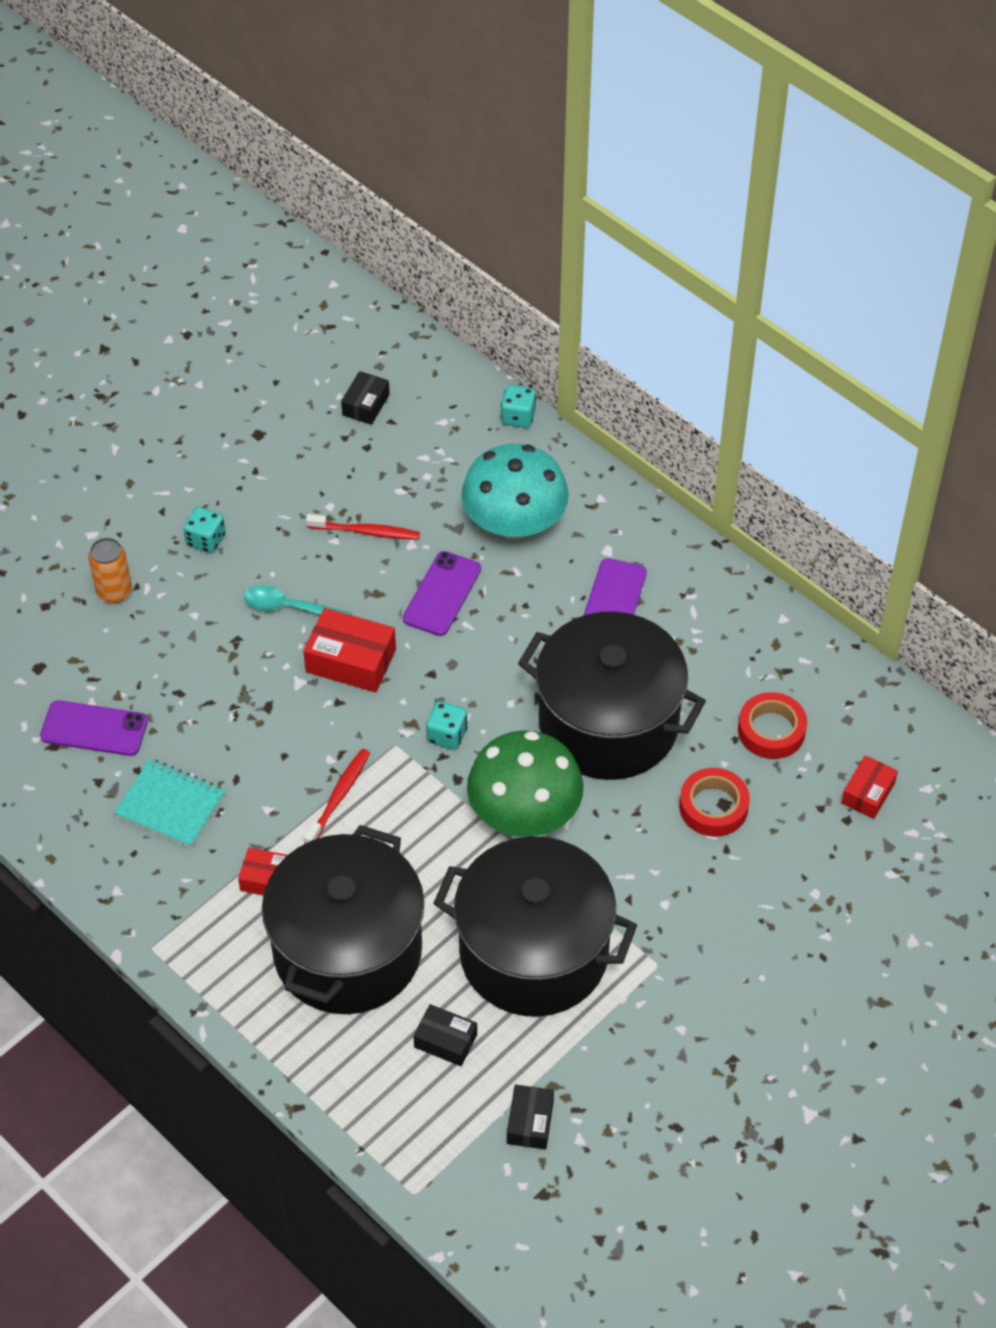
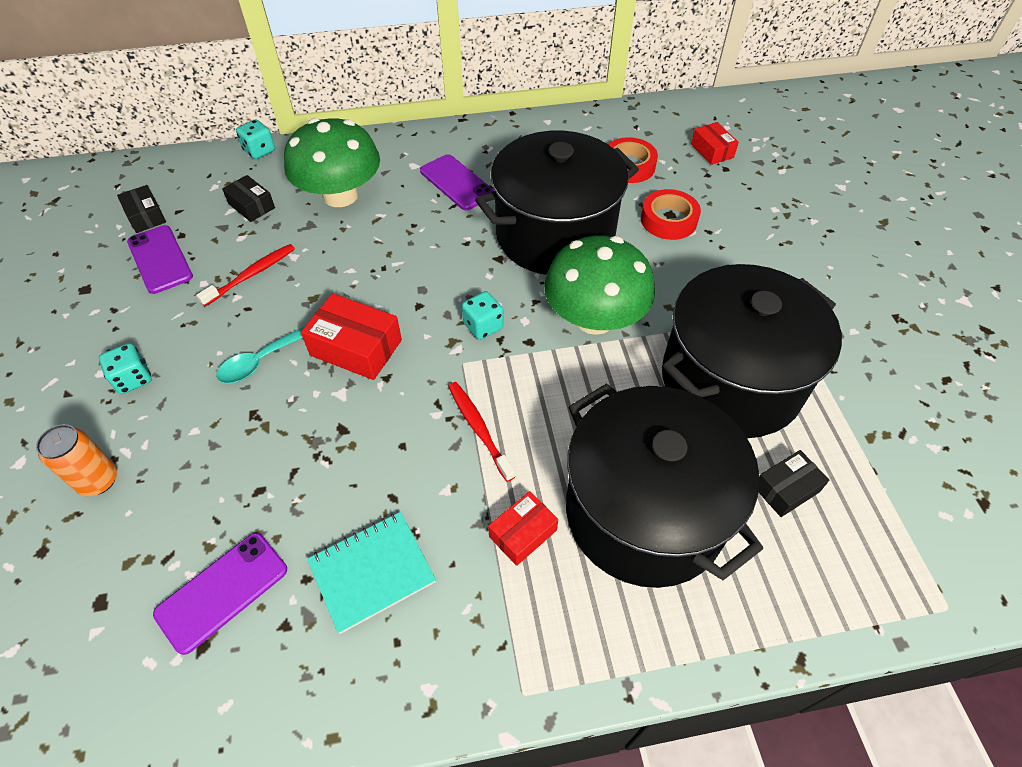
camera: 55 degrees left, 0 degrees up
red box [303,608,396,692] -> red box turned 60 degrees clockwise [301,293,402,380]
purple phone [403,551,481,636] -> purple phone moved to [127,225,193,294]
turquoise mushroom [461,444,569,540] -> green mushroom [284,118,380,207]
black box [507,1085,554,1149] -> black box moved to [222,175,275,222]

